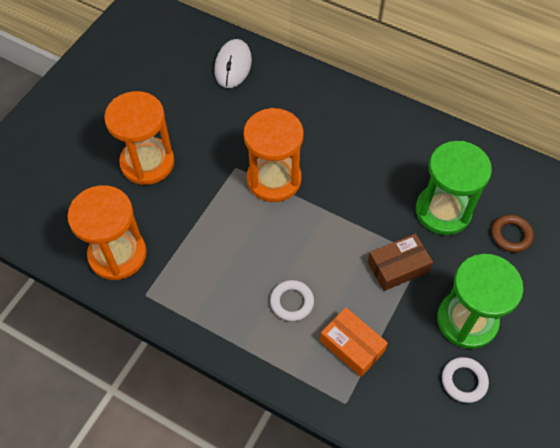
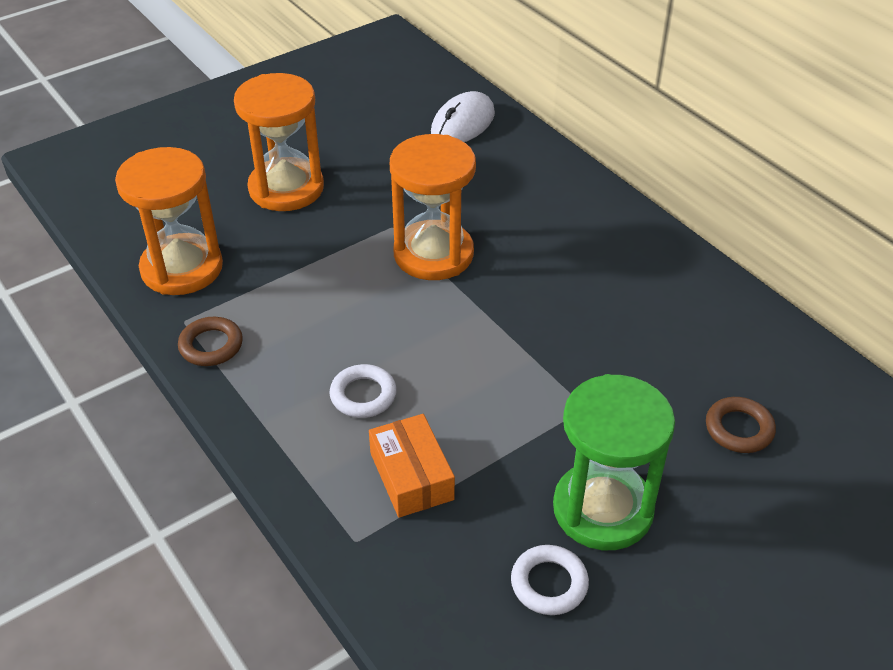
camera: 25 degrees right, 15 degrees down
brown box [368,234,433,291] -> none
green hourglass [416,141,492,235] -> none
none -> brown ring [178,317,243,366]

